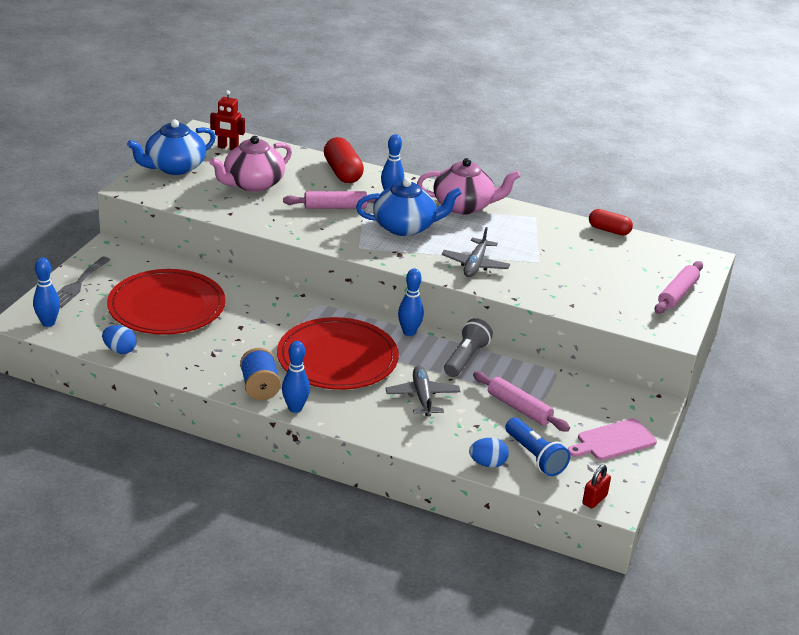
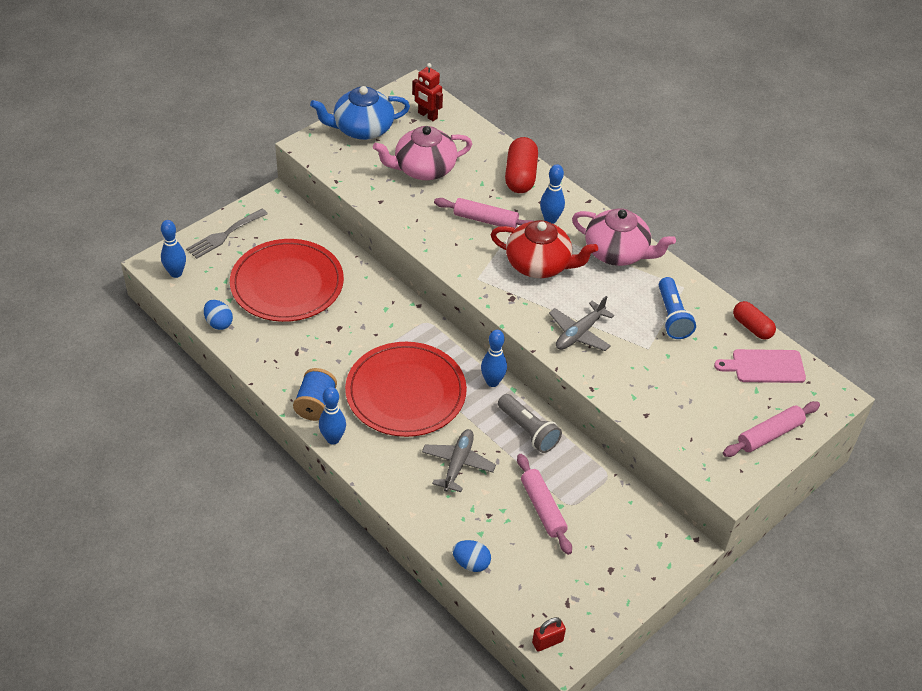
camera: 25 degrees right, 15 degrees up
blue teapot [356,178,462,236] -> red teapot [490,220,598,278]
grey flashlight [444,318,493,377] -> grey flashlight turned 90 degrees clockwise [498,394,562,453]
blue flashlight [505,418,570,476] -> blue flashlight moved to [659,277,696,339]
pink cutting board [568,418,657,460] -> pink cutting board moved to [714,349,806,383]

